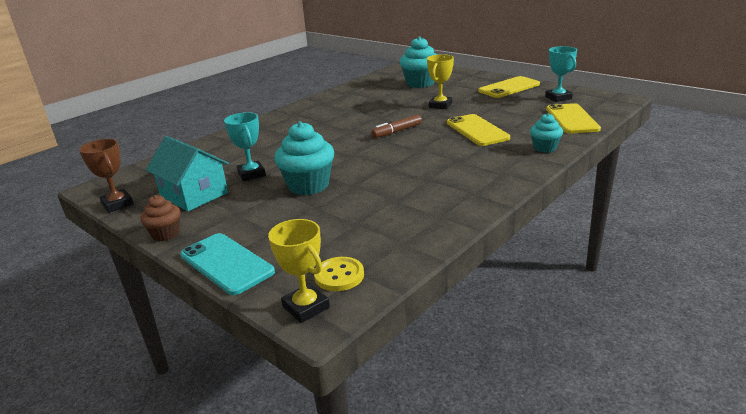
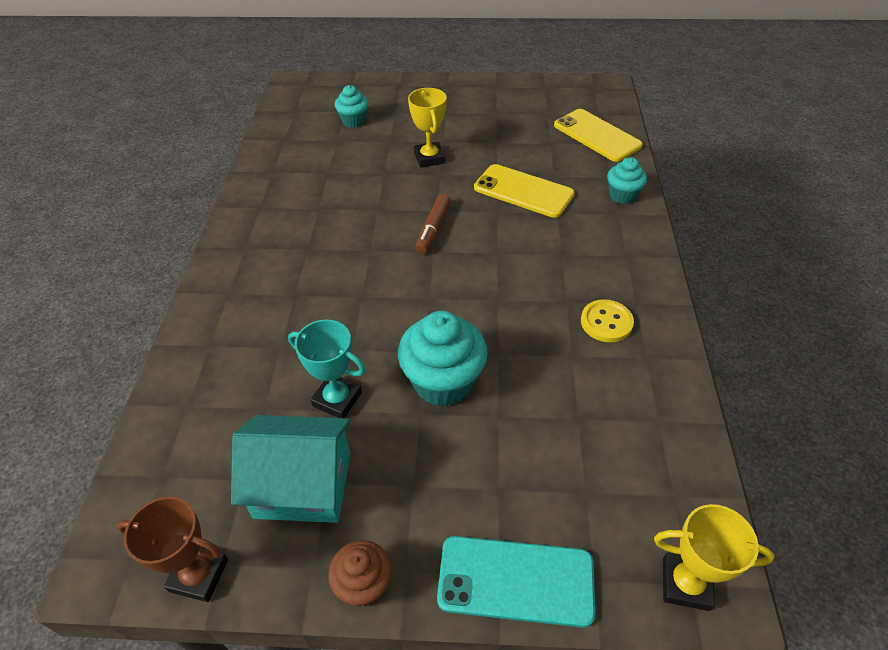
camera: 40 degrees left, 20 degrees up
yellow button [314,257,364,291] -> yellow button moved to [581,299,634,342]
turquoise cupcake [400,37,437,88] -> turquoise cupcake [335,85,369,128], size x0.58
yellow phone [478,76,540,98] -> none
turquoise trophy [545,46,577,102] -> none

